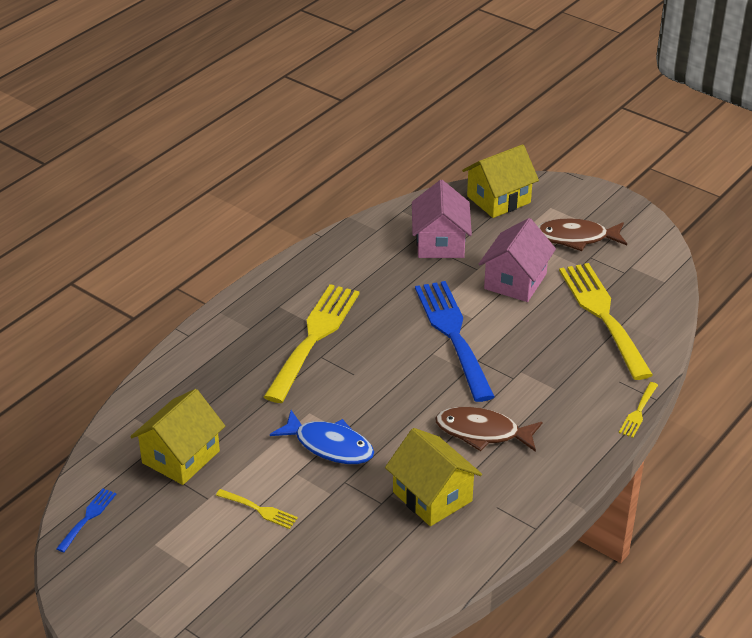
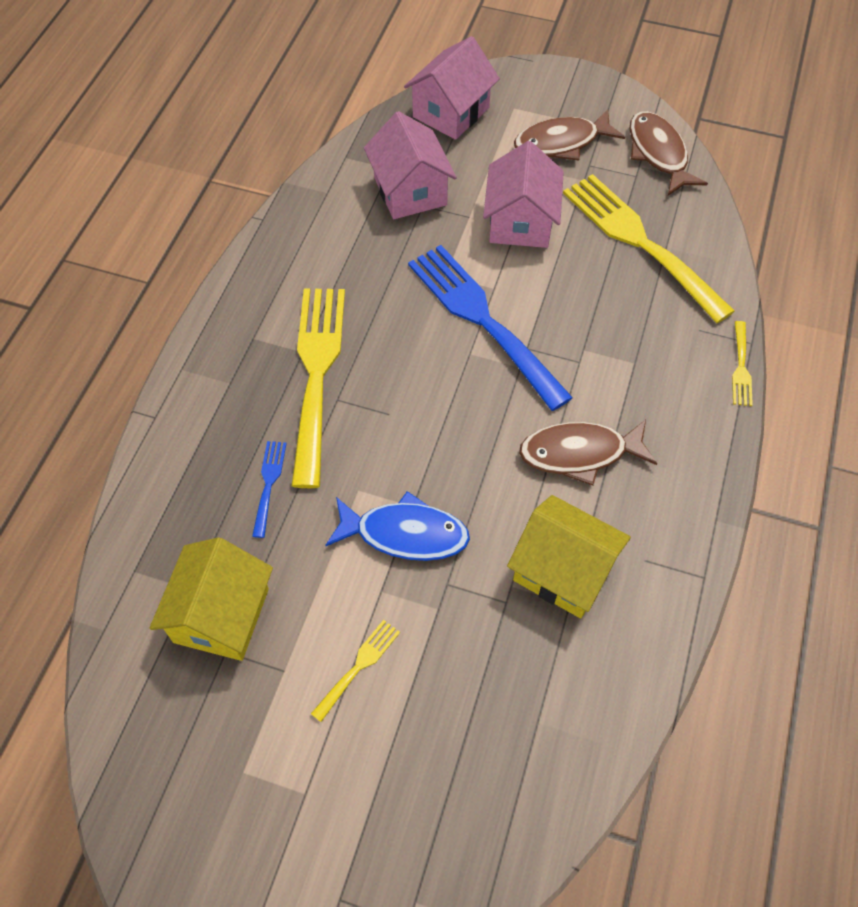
camera: 20 degrees left, 20 degrees up
blue fork [56,488,116,552] -> blue fork moved to [252,441,287,538]
yellow fork [216,489,298,529] -> yellow fork turned 60 degrees counterclockwise [311,620,400,722]
yellow house [462,144,539,218] -> pink house [404,36,500,140]
none -> brown fish [630,111,708,195]

